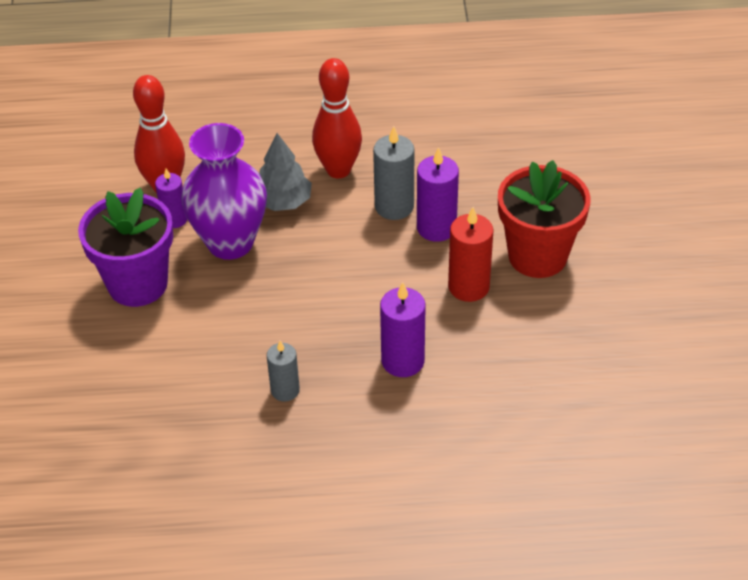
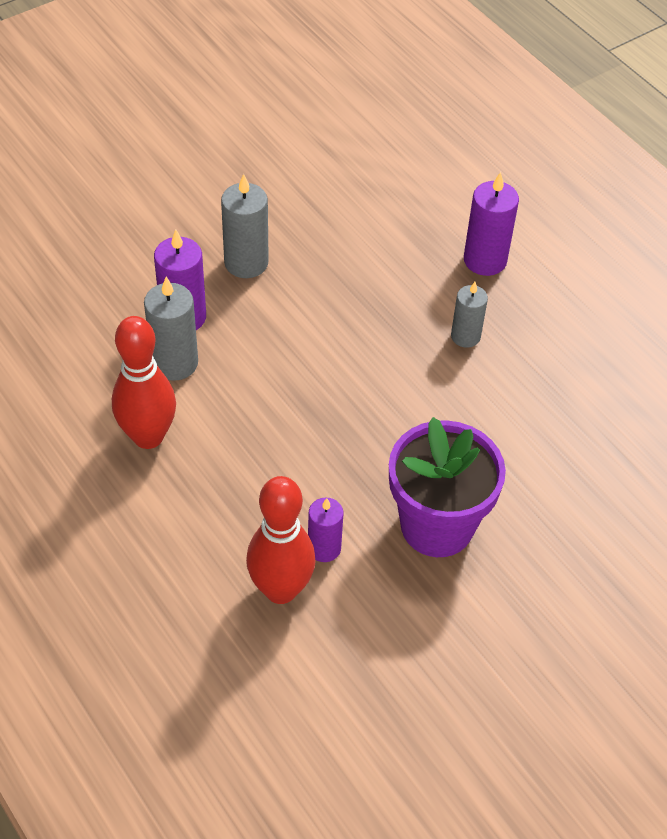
camera: 125 degrees left, 5 degrees up
purple vase [181,123,267,260] -> none
grey tree [259,133,312,211] -> none
purple candle [380,282,425,377] -> purple candle moved to [464,172,519,276]
red candle [448,207,494,302] -> grey candle [221,174,269,278]
red flower pot [498,160,590,278] -> none

